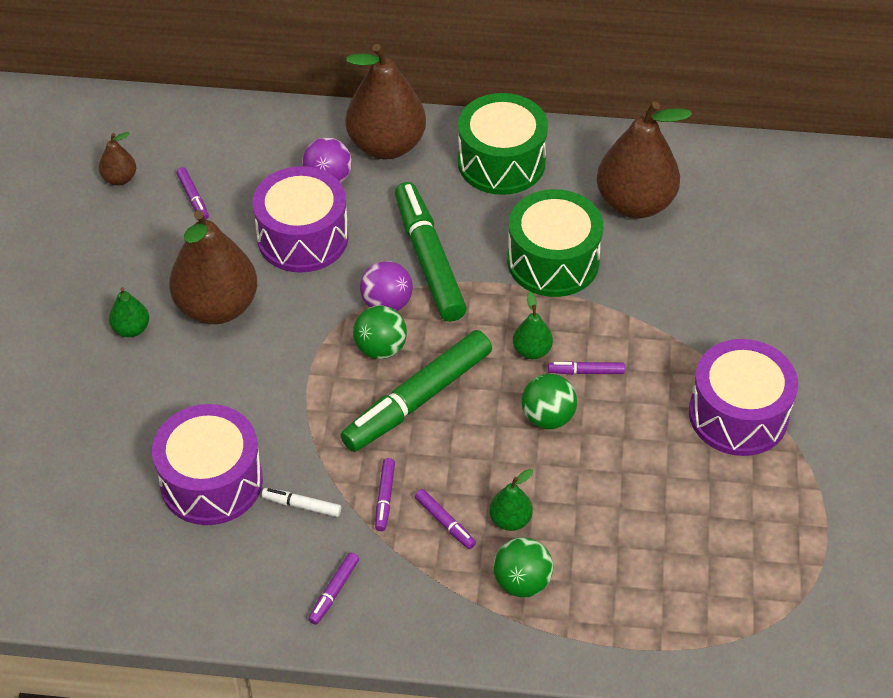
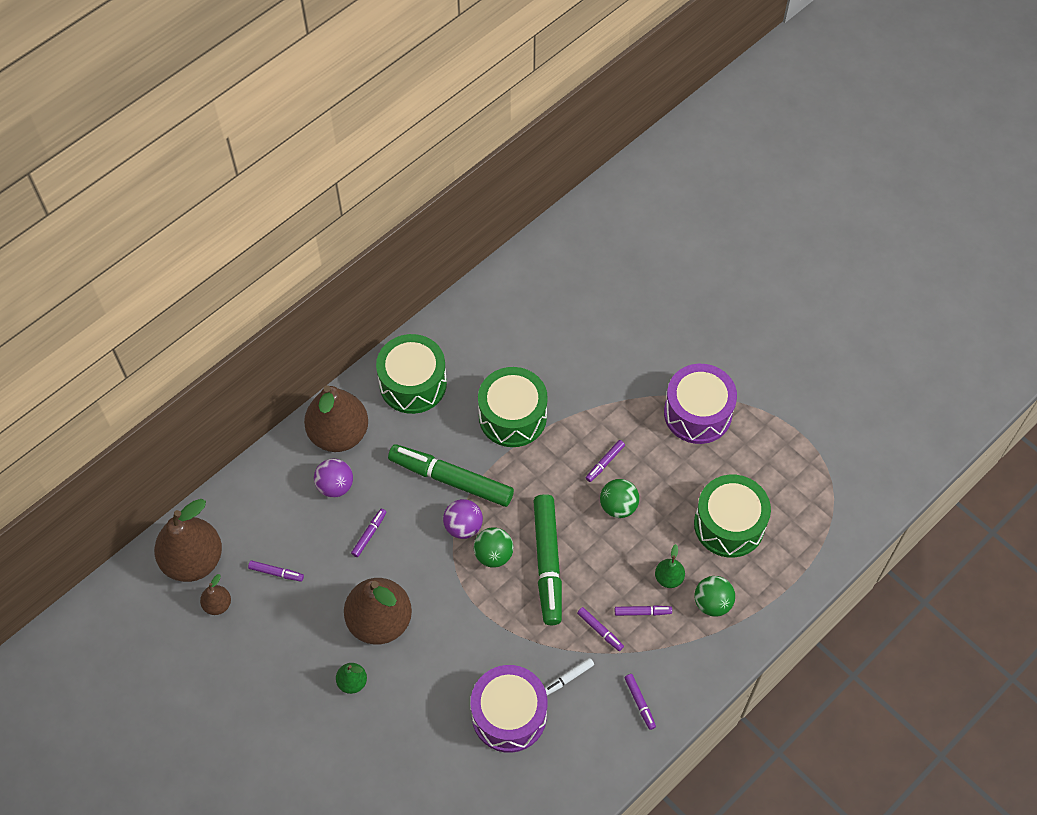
camera: 50 degrees left, 10 degrees up
purple drum [252,166,349,273] -> purple marker [351,509,386,557]
green pear [513,291,553,359] -> none
brown pear [597,101,692,219] -> brown pear moved to [154,499,222,582]
none -> green drum [694,475,771,558]

